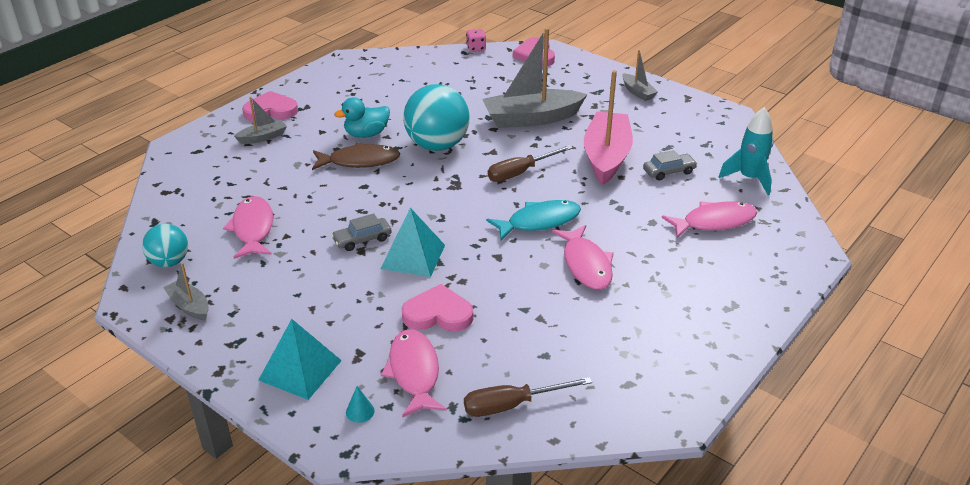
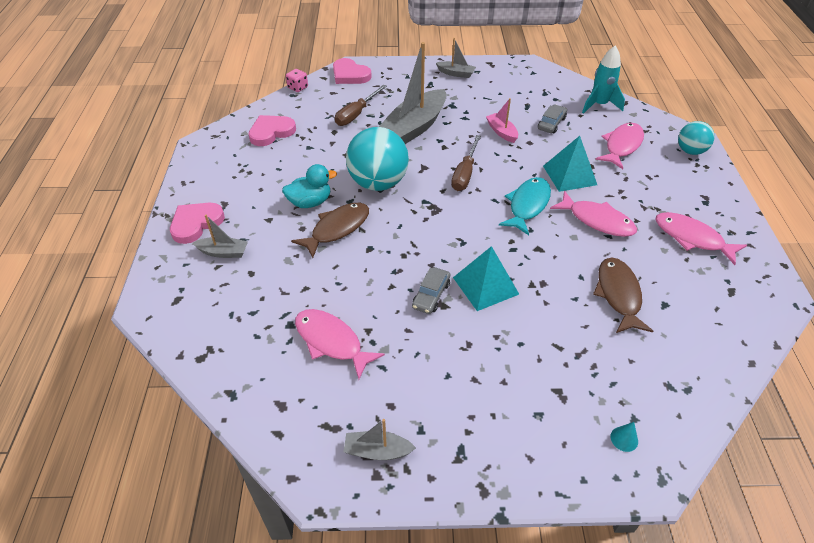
camera: 40 degrees left, 10 degrees up
turquoise ball [142,224,188,267] -> turquoise ball moved to [678,121,715,155]
grey boat [234,97,287,144] -> grey boat turned 75 degrees clockwise [193,215,248,258]
turquoise pyramid [258,319,342,400] -> turquoise pyramid moved to [543,136,597,192]
turquoise duck [334,97,390,138] -> turquoise duck turned 135 degrees counterclockwise [282,164,337,208]
pink fish [381,329,447,418] -> pink fish moved to [655,212,747,265]
pink heart [402,284,473,331] -> pink heart moved to [249,115,296,146]
brown screwdriver [464,377,592,417] -> brown screwdriver moved to [335,84,387,126]
pink boat [584,70,633,185] -> pink boat [486,98,518,143], size x0.48
none -> brown fish [593,257,653,333]

